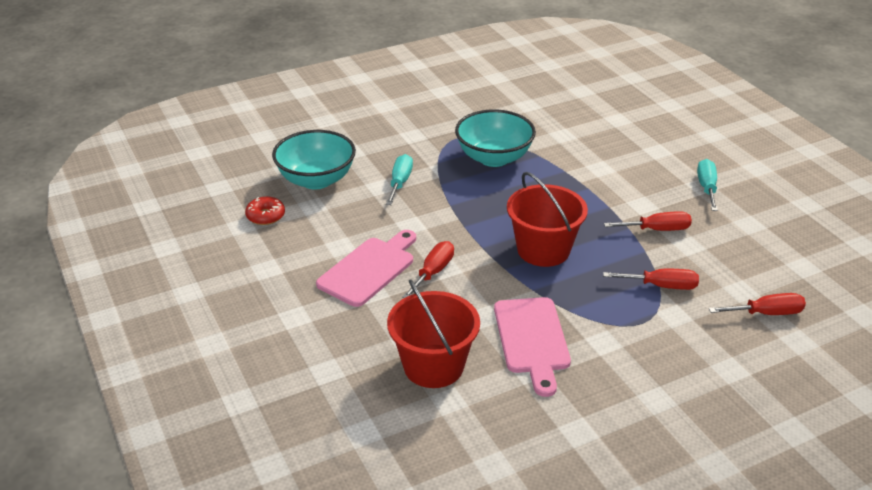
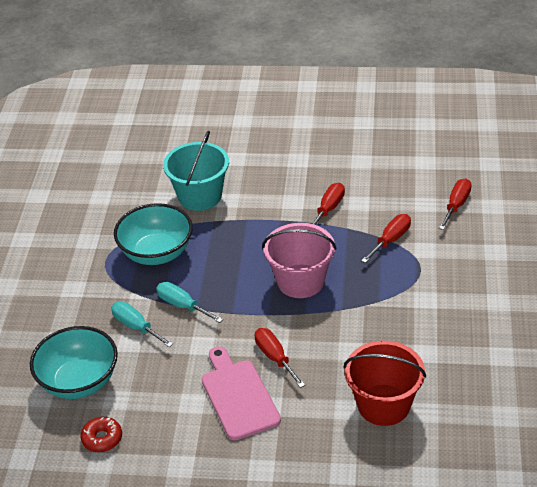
camera: 55 degrees left, 5 degrees up
pink cutting board [494,297,571,397] -> none
red bucket [507,172,588,267] -> pink bucket [262,223,337,298]
turquoise screwdriver [697,159,718,211] -> turquoise screwdriver moved to [156,282,223,323]
none -> turquoise bucket [163,131,229,211]

